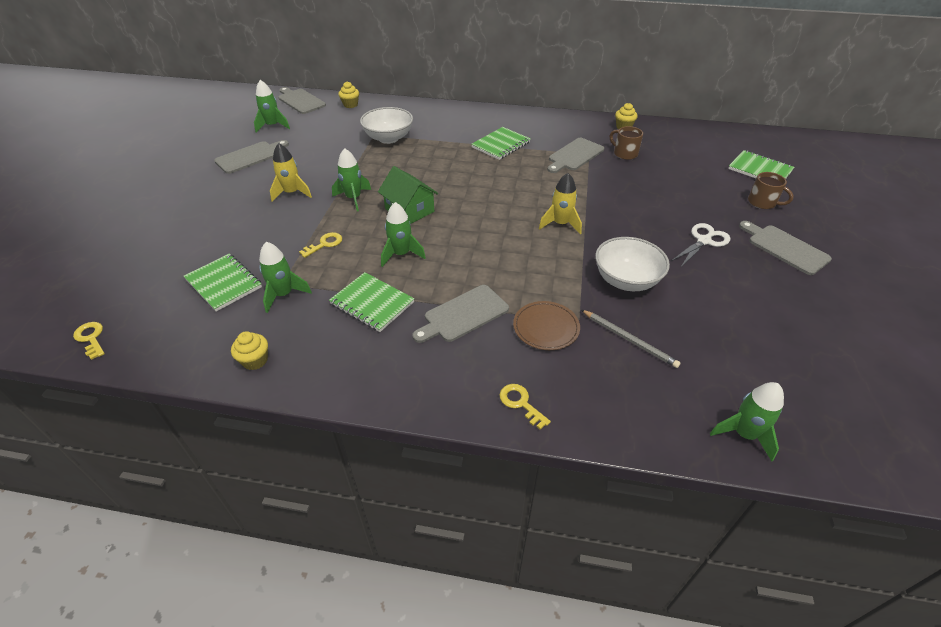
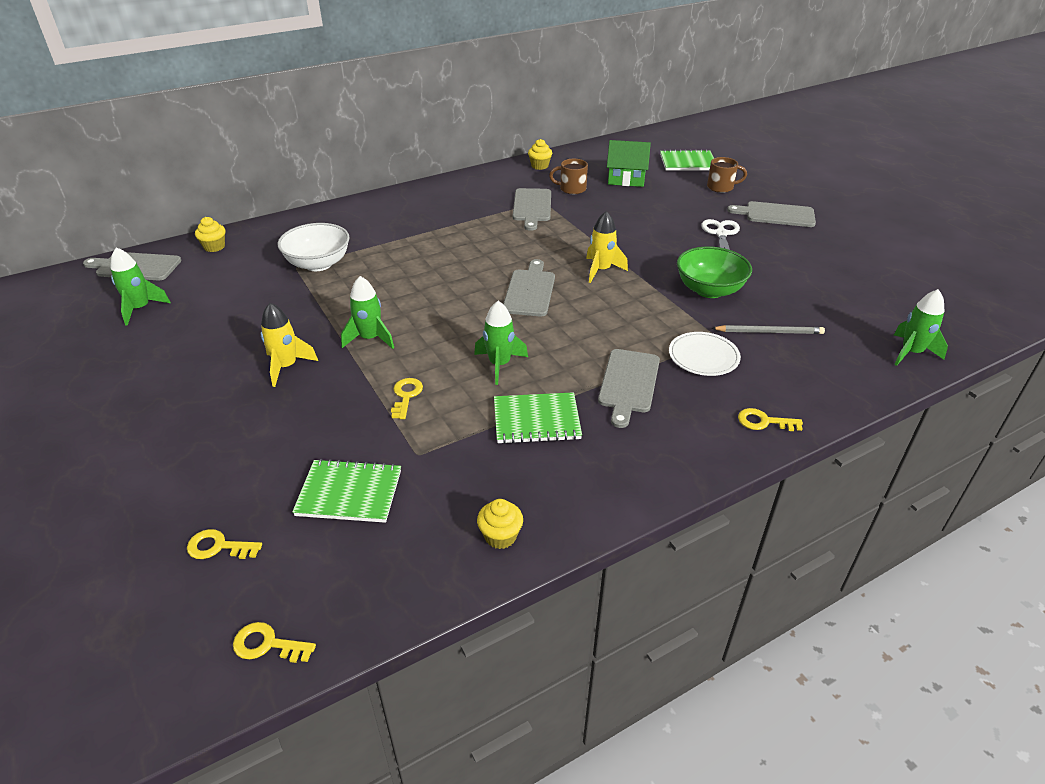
camera: 40 degrees left, 5 degrees down
grey cutting board [214,140,289,174] -> grey cutting board moved to [503,259,555,316]
green rocket [259,242,312,313] -> none
green house [378,166,438,224] -> green house moved to [607,140,651,187]
green notebook [471,127,531,160] -> none
brown plate [513,301,580,350] -> white plate [669,332,741,376]
white bowl [595,237,670,291] -> green bowl [677,246,752,298]
none -> yellow key [187,529,262,559]

